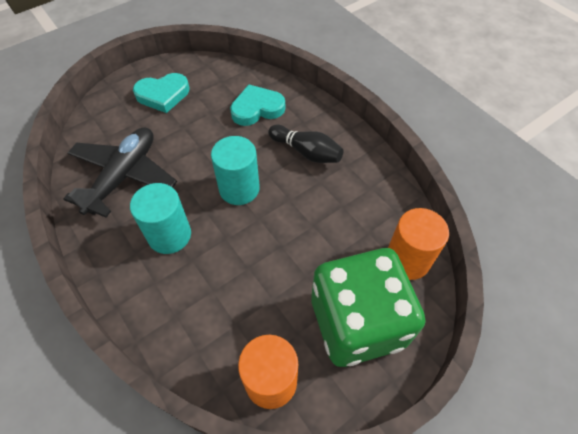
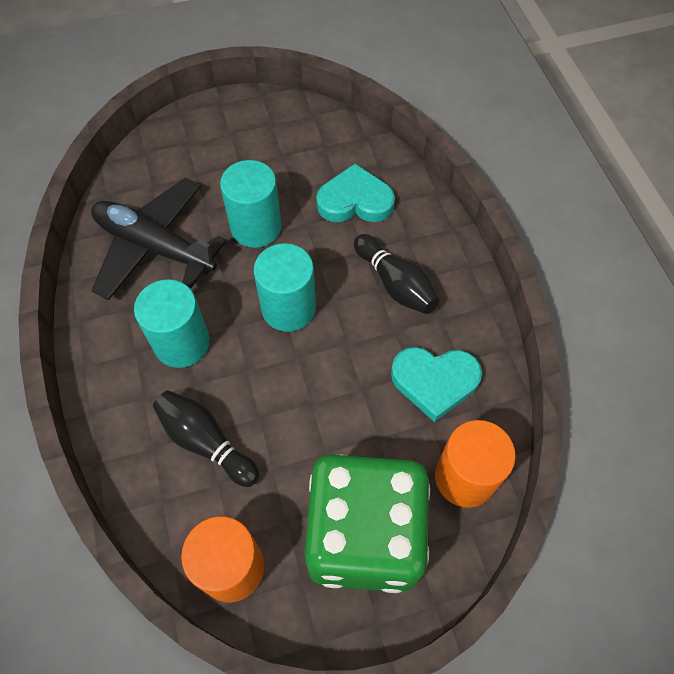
camera: 20 degrees right, 5 degrees up
black plane [63,127,177,218] -> black plane turned 105 degrees counterclockwise [91,178,227,300]
turquoise heart [133,73,189,113] -> turquoise heart moved to [391,347,482,422]
none -> black bowling pin [153,390,260,487]
none -> turquoise cylinder [220,160,282,248]

